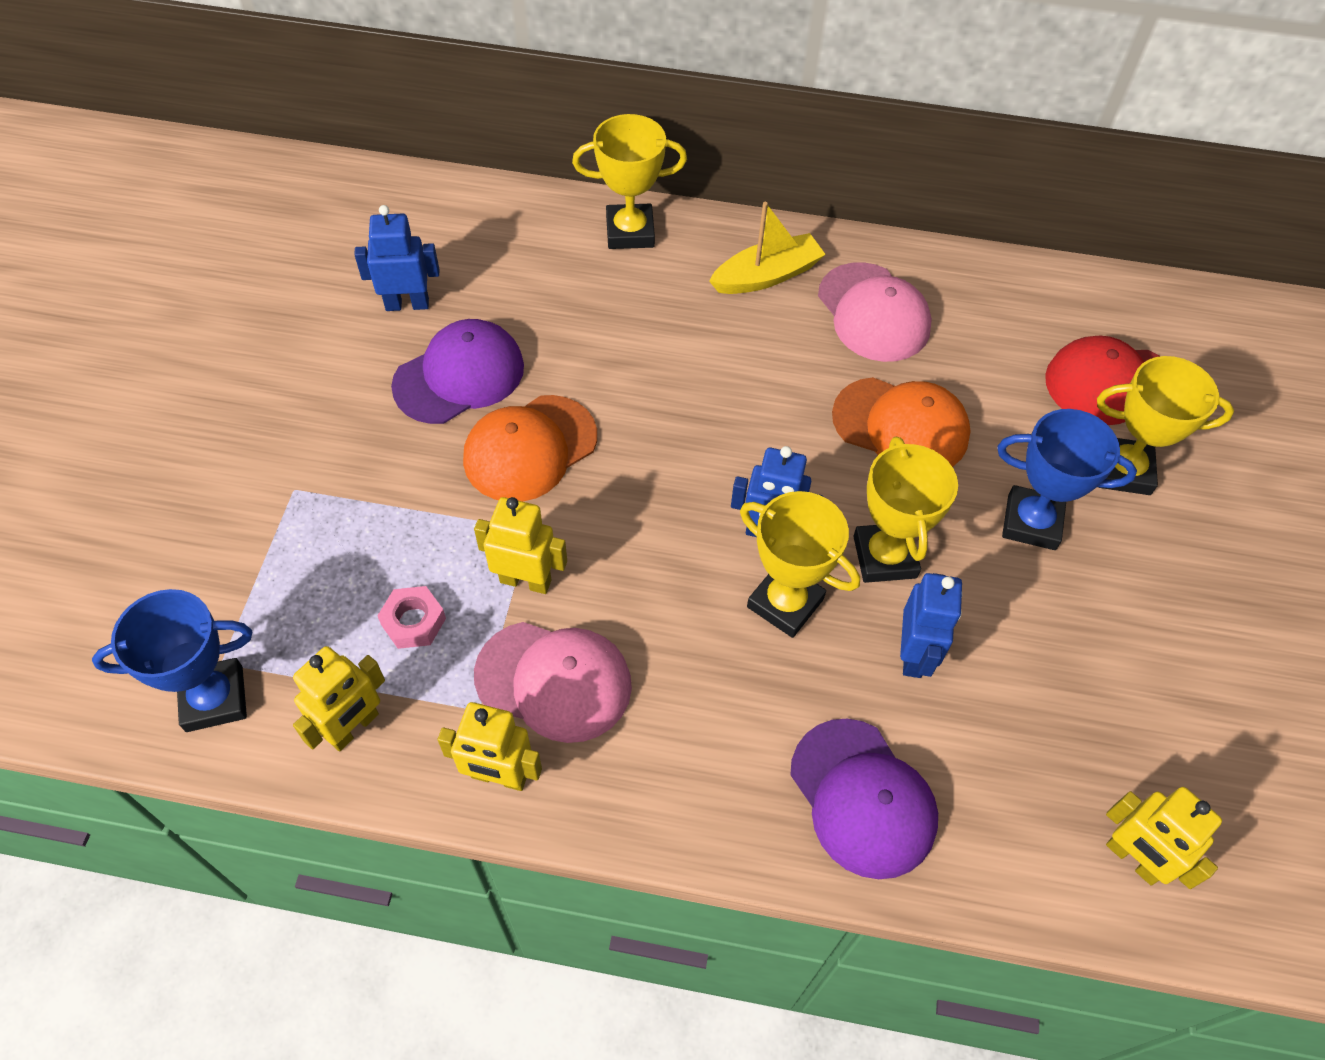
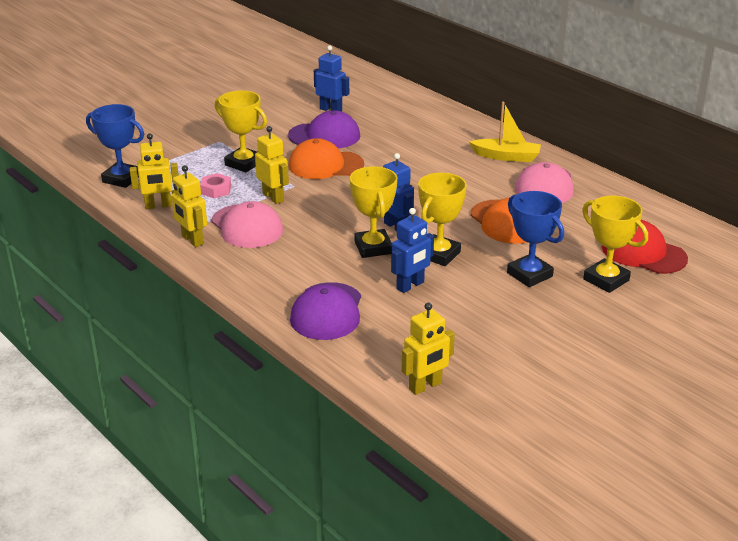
camera: 40 degrees right, 25 degrees down
yellow trophy [572,114,687,249] -> yellow trophy moved to [215,90,267,173]
yellow robot [1106,787,1222,889] -> yellow robot turned 120 degrees counterclockwise [402,303,455,395]

